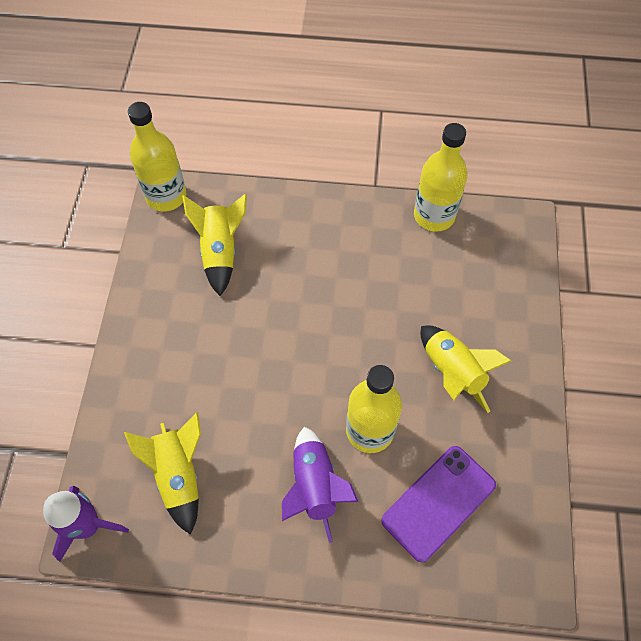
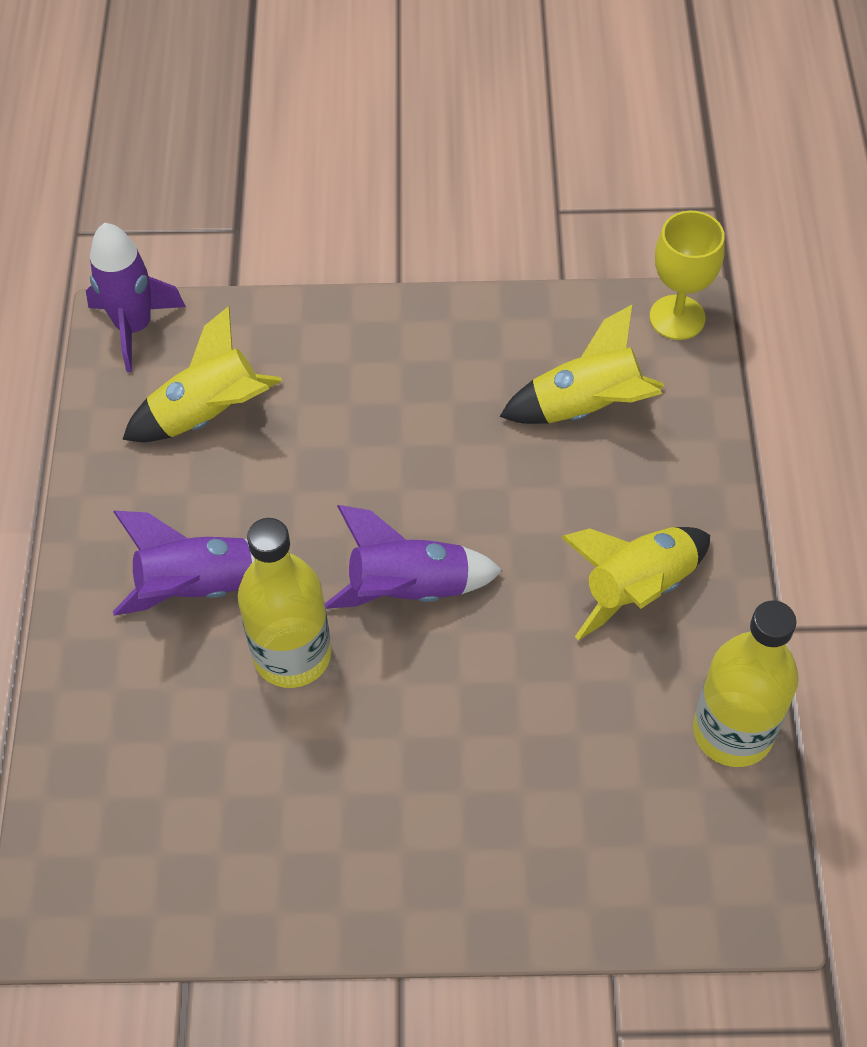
camera: 85 degrees right, 5 degrees down
yellow bottle [128,102,186,212] -> yellow goblet [650,211,725,340]
purple phone [381,446,496,563] -> none
yellow rocket [420,325,512,413] -> yellow rocket moved to [561,527,710,640]
none -> purple rocket [325,505,503,609]

